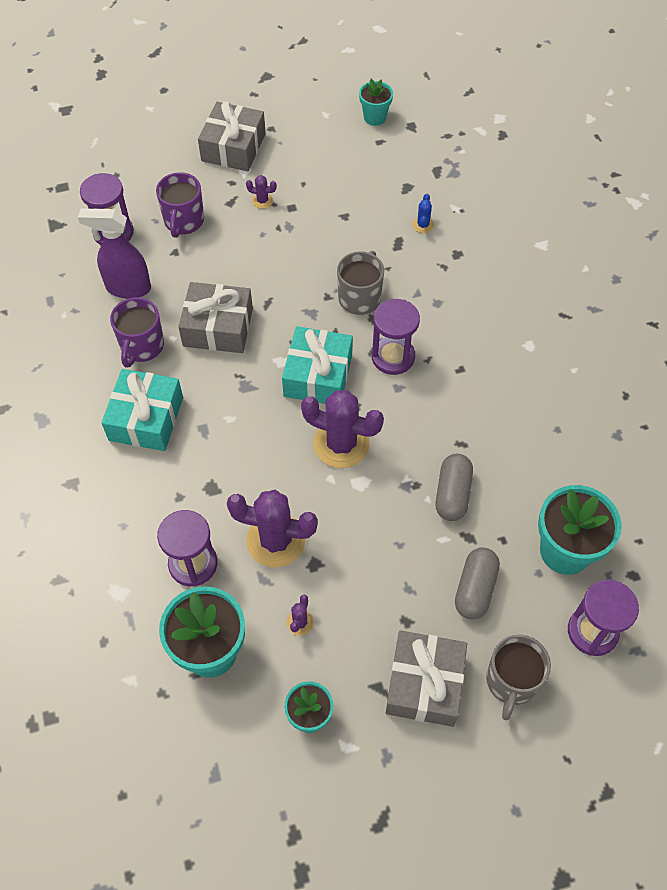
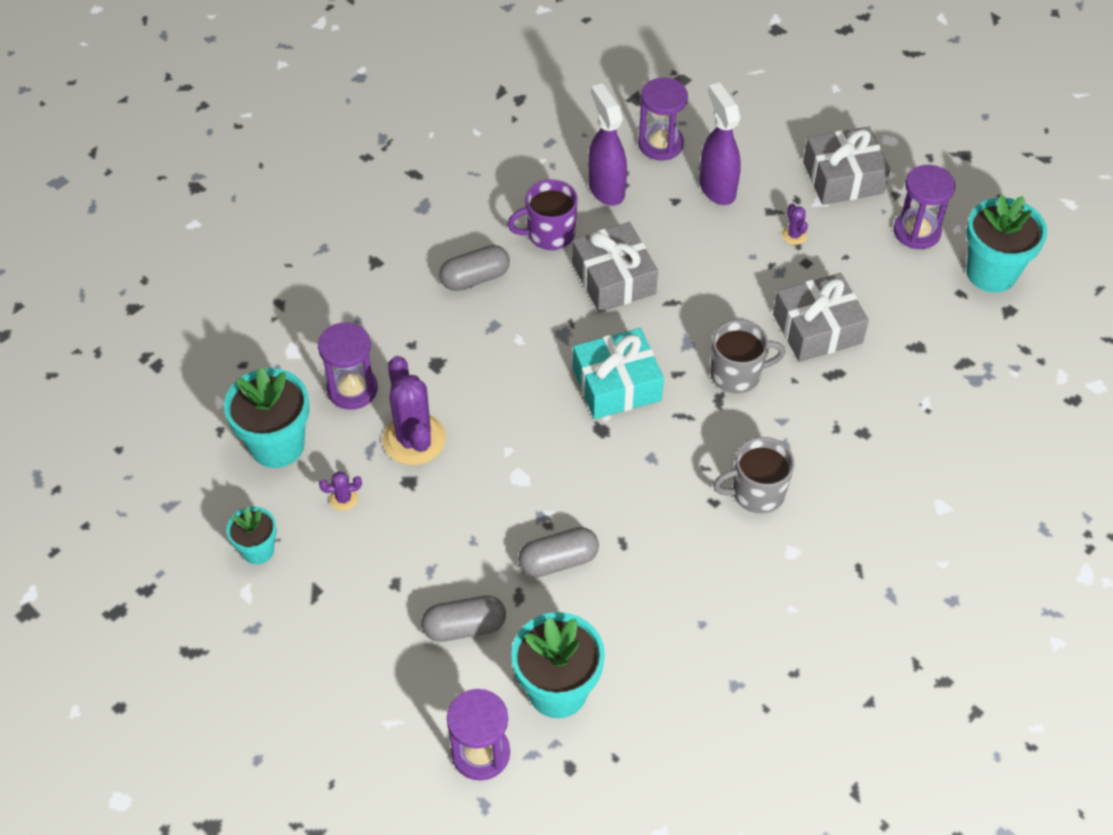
camera: 60 degrees right, 5 degrees down
turquoise gift [101,369,183,451] -> grey capsule [439,245,510,291]
purple mug [156,172,204,238] -> purple spray bottle [700,82,741,205]
purple cactus [301,390,384,468] -> none
turquoise flower pot [359,79,393,126] -> turquoise flower pot [966,195,1047,293], size x1.75
purple hourglass [371,299,420,375] -> purple hourglass moved to [894,165,956,249]
grey gift [386,630,467,727] -> grey gift moved to [773,273,869,362]
blue cactus [412,194,434,233] -> none
grey mug [486,635,551,720] -> grey mug moved to [713,437,795,514]

